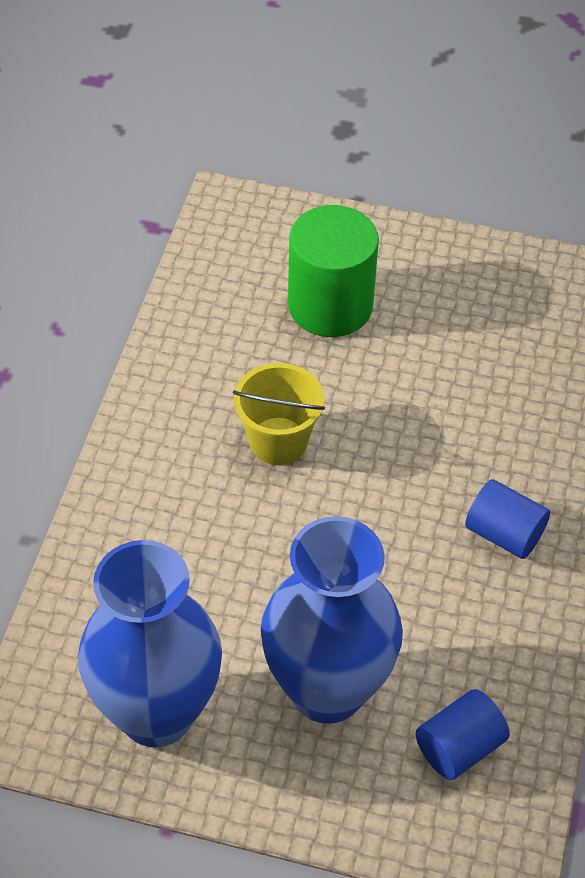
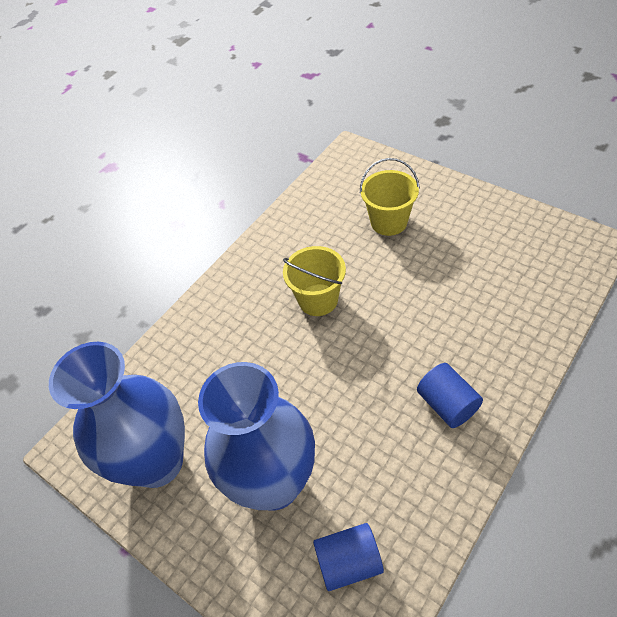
camera: 30 degrees right, 0 degrees up
green cylinder [288,205,379,337] -> yellow bucket [360,158,420,236]

